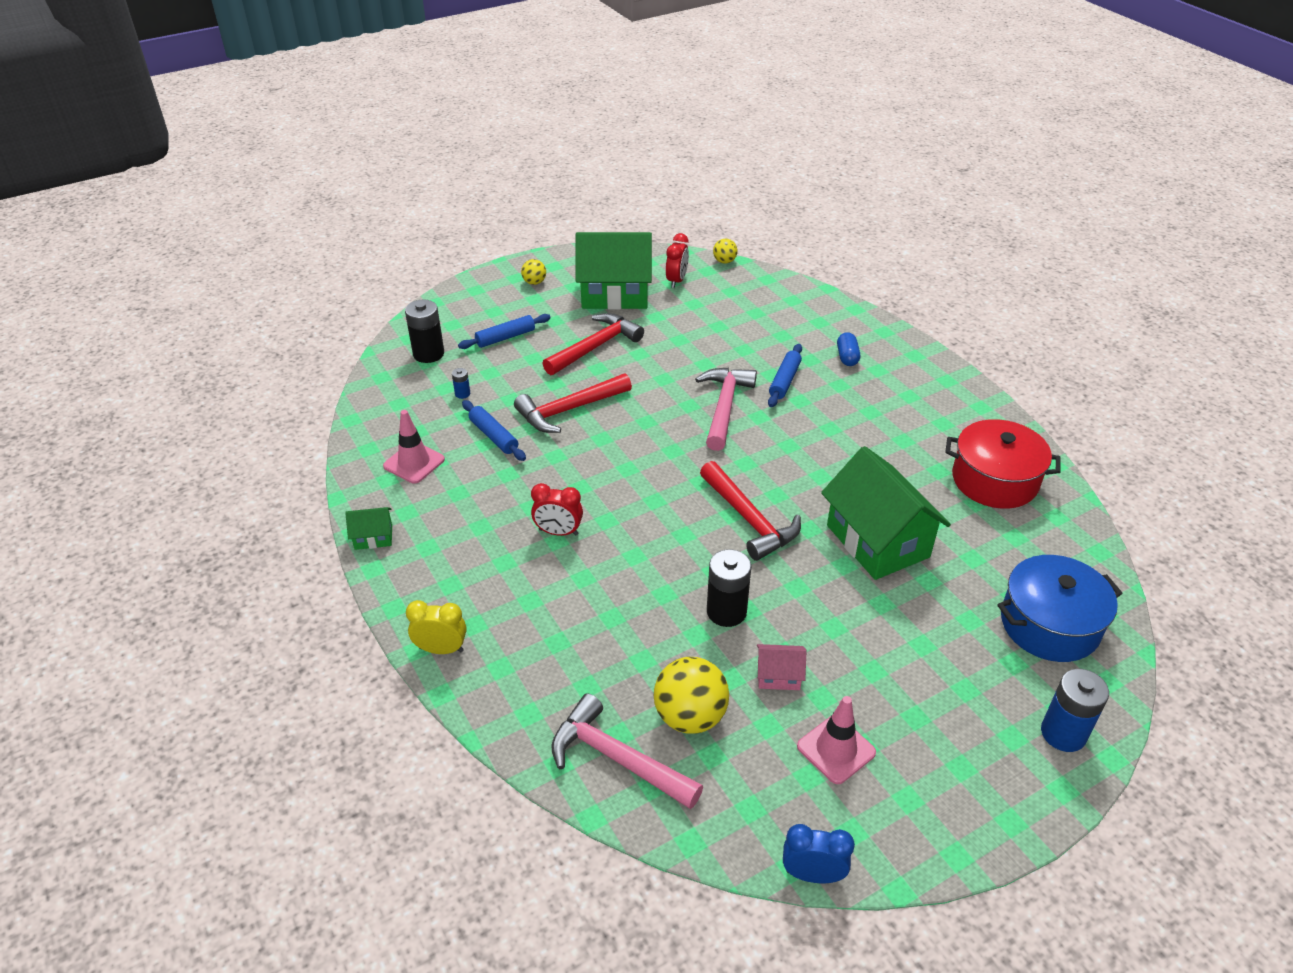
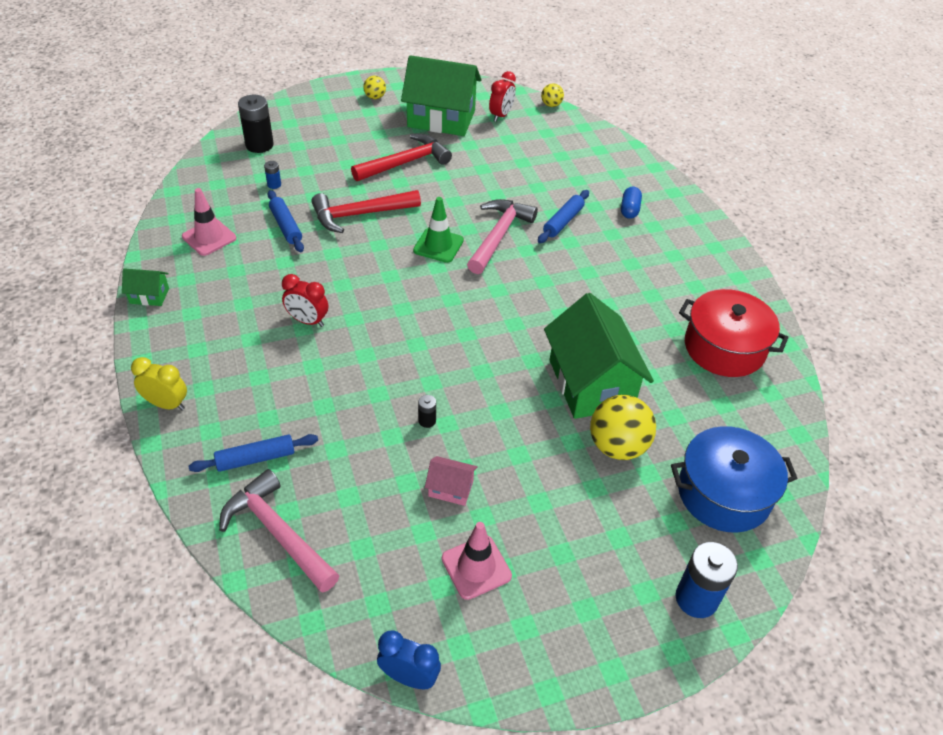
camera: 10 degrees right, 5 degrees up
blue rolling pin [458,314,551,349] -> blue rolling pin moved to [189,434,318,472]
yellow ball [654,657,729,734] -> yellow ball moved to [590,395,656,460]
red hammer [700,461,801,561] -> none
black battery [707,549,751,627] -> black battery [418,395,436,428], size x0.47
none -> green traffic cone [413,197,464,263]

